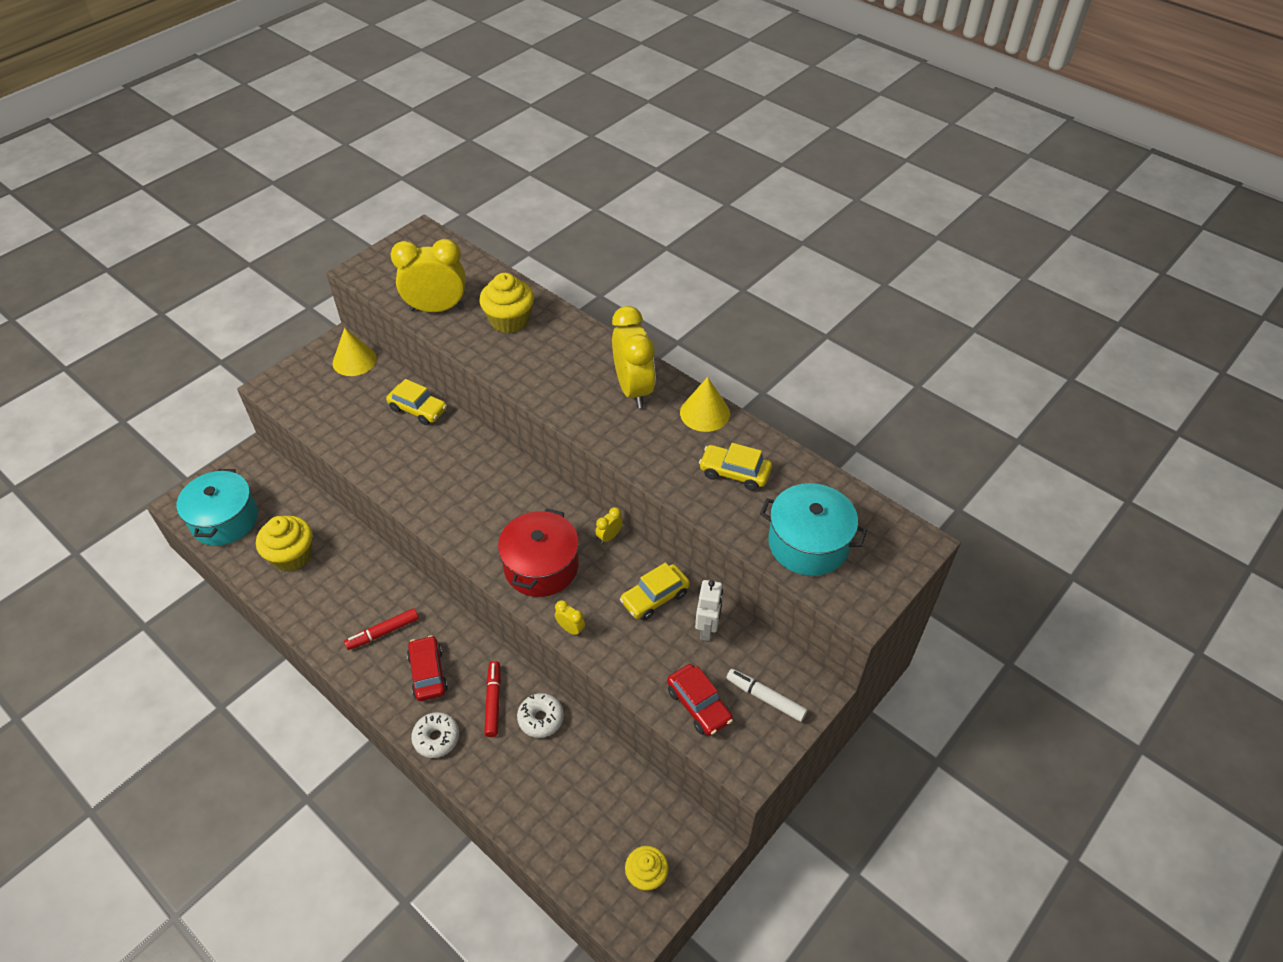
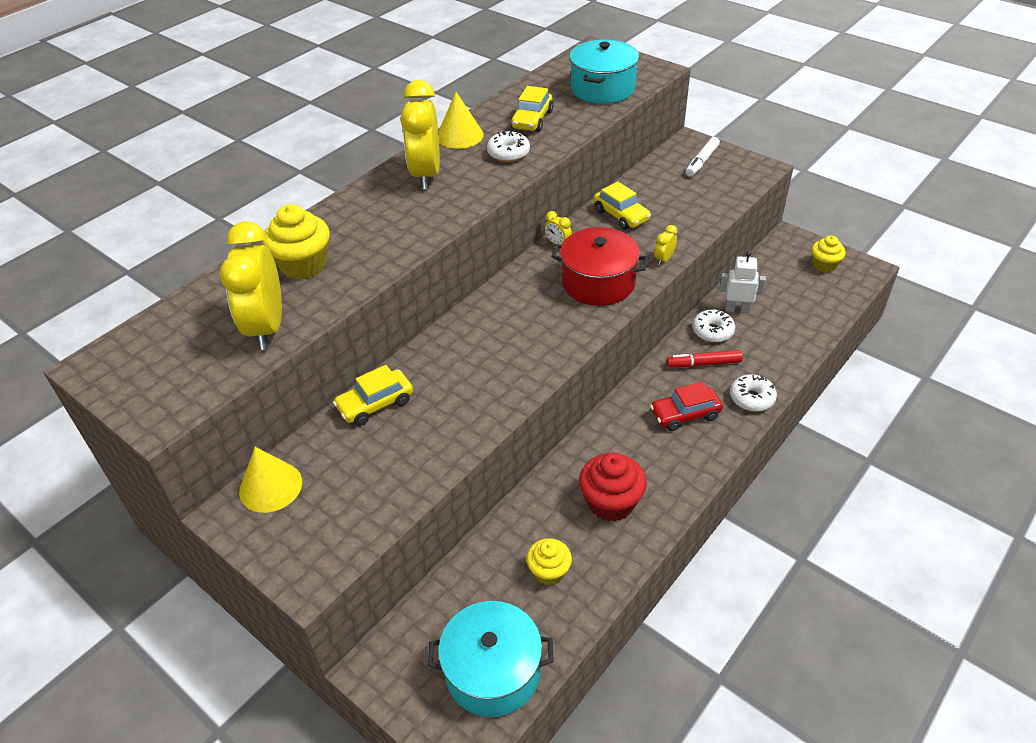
camera: 90 degrees left, 5 degrees down
yellow cupcake [256,516,312,572] -> yellow cupcake [526,538,572,585], size x0.64
red marker [344,608,419,650] -> none
yellow car [386,379,447,425] -> yellow car turned 150 degrees counterclockwise [333,365,413,426]
yellow clock [612,306,656,408] -> yellow clock turned 75 degrees counterclockwise [400,80,440,189]
red car [667,664,733,736] -> none
white robot [695,580,723,641] -> white robot moved to [719,251,766,313]
none -> white donut [487,131,530,162]
none -> red cupcake [579,453,647,522]

